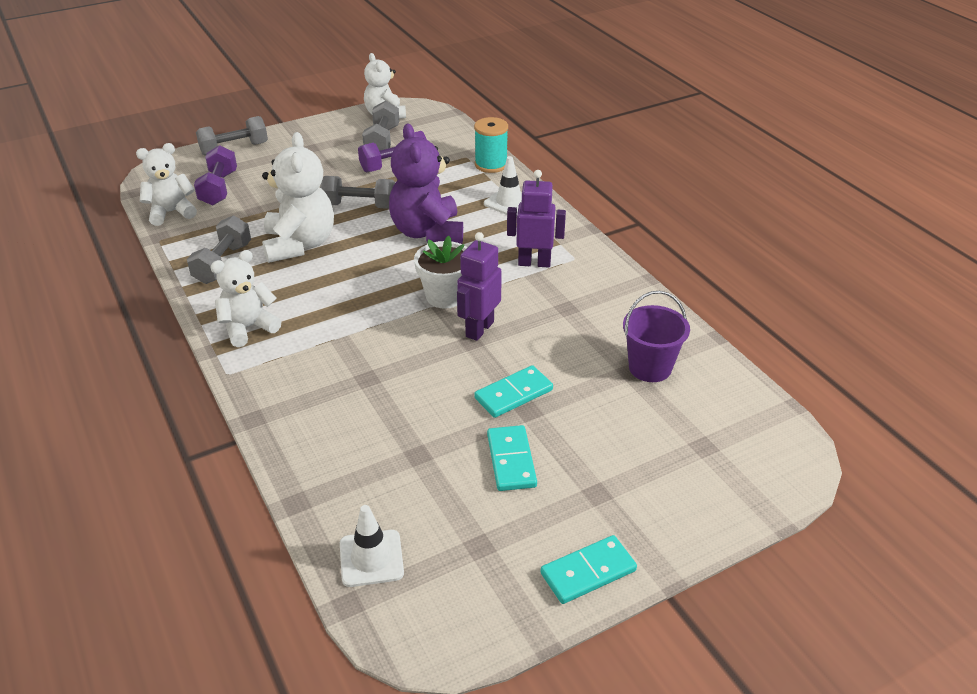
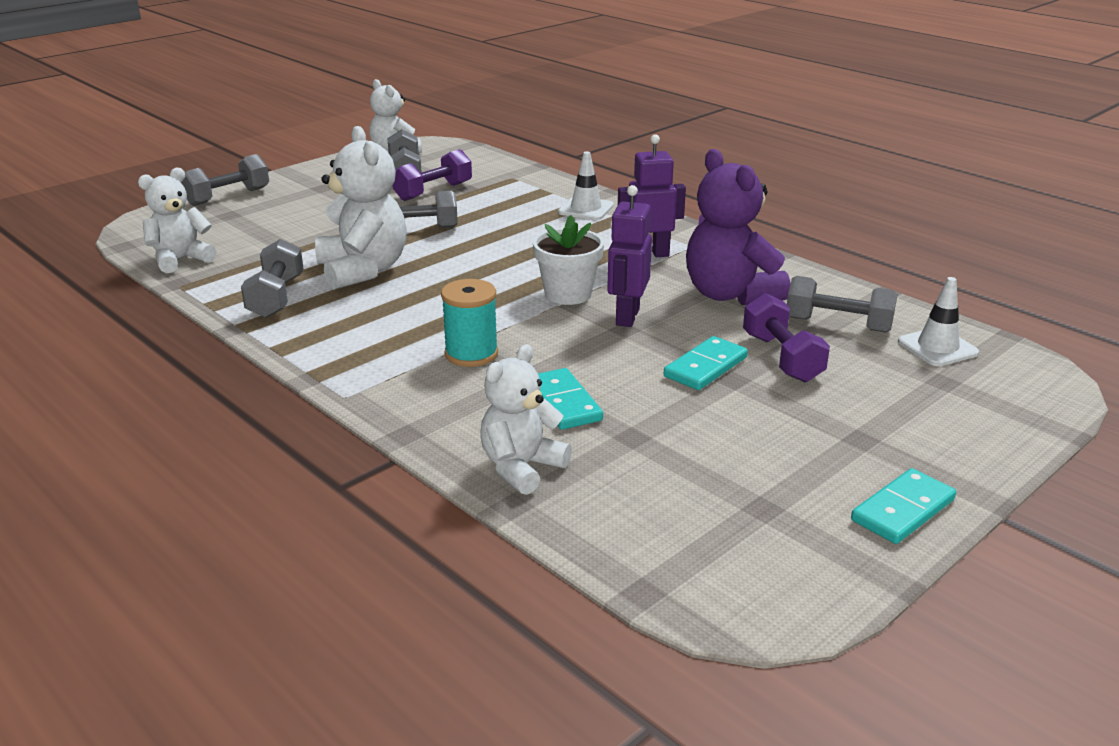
camera: 15 degrees left, 10 degrees down
purple dumbbell [194,145,237,205] -> purple dumbbell moved to [743,293,830,382]
white teddy bear [210,250,281,347] -> white teddy bear moved to [480,344,572,495]
white traffic cone [340,505,404,587] -> white traffic cone moved to [898,277,979,366]
purple teddy bear [389,123,463,244] -> purple teddy bear moved to [686,149,791,305]
turquoise spool [474,117,508,173] -> turquoise spool moved to [441,279,498,367]
turquoise domino [487,425,537,491] -> turquoise domino moved to [538,368,603,430]
purple bucket [623,291,690,382] -> grey dumbbell [787,276,897,333]

